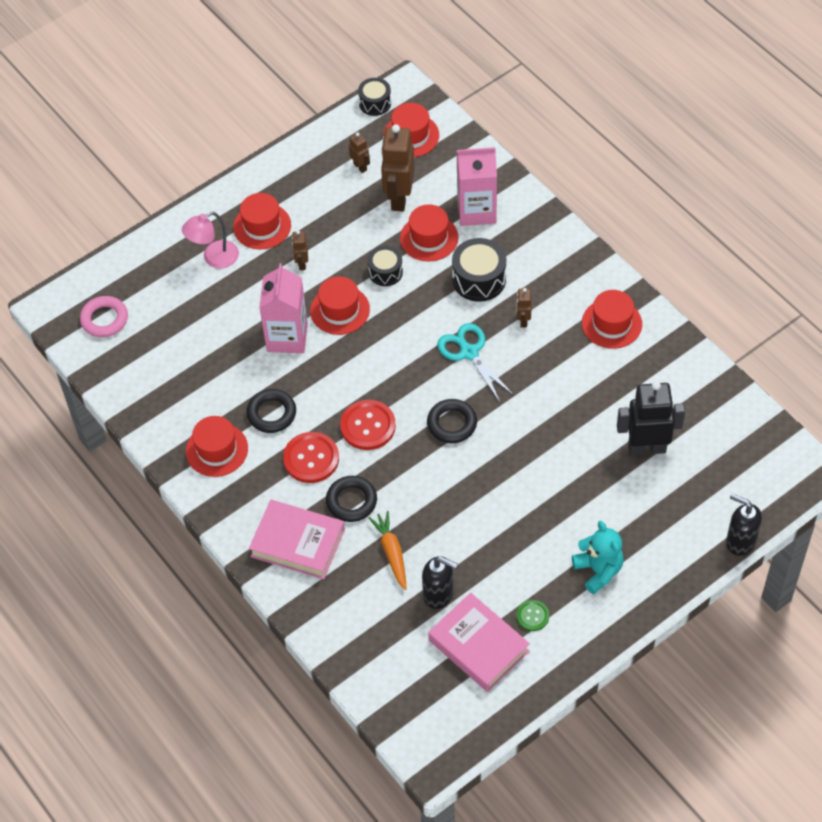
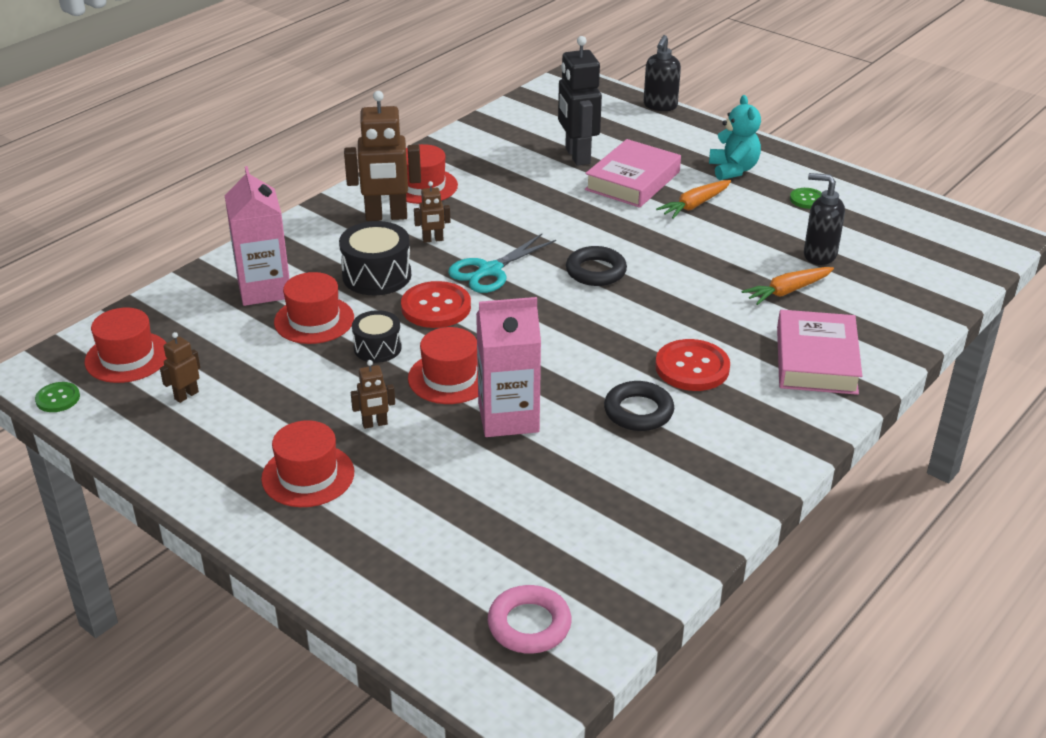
camera: 105 degrees left, 20 degrees down
pink lamp [182,212,239,269] -> none
red hat [186,416,248,477] -> none
black ring [326,476,377,522] -> none
red button [340,400,396,450] -> red button moved to [401,281,471,328]
black drum [358,78,391,116] -> green button [35,382,80,412]
brown robot [381,124,415,211] -> brown robot moved to [344,91,421,221]
black soap dispenser [422,556,457,609] -> black soap dispenser turned 75 degrees counterclockwise [804,173,845,265]
pink book [428,593,530,692] -> pink book moved to [585,139,681,208]
turquoise teddy bear [572,521,624,595] -> turquoise teddy bear turned 120 degrees clockwise [709,95,761,180]
none -> orange carrot [656,180,731,219]

